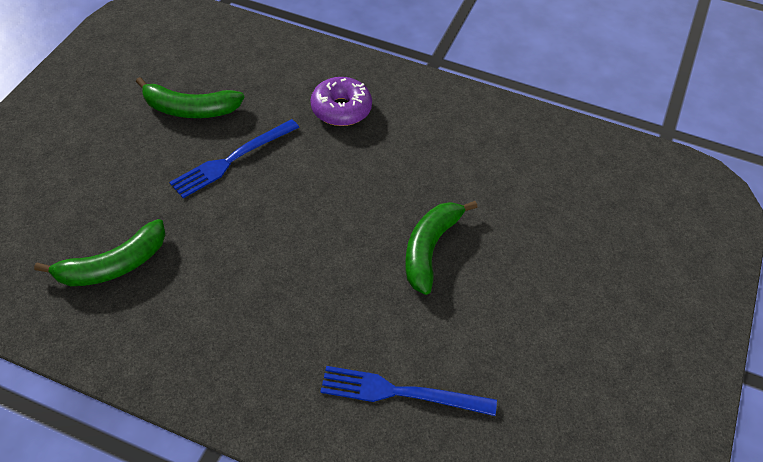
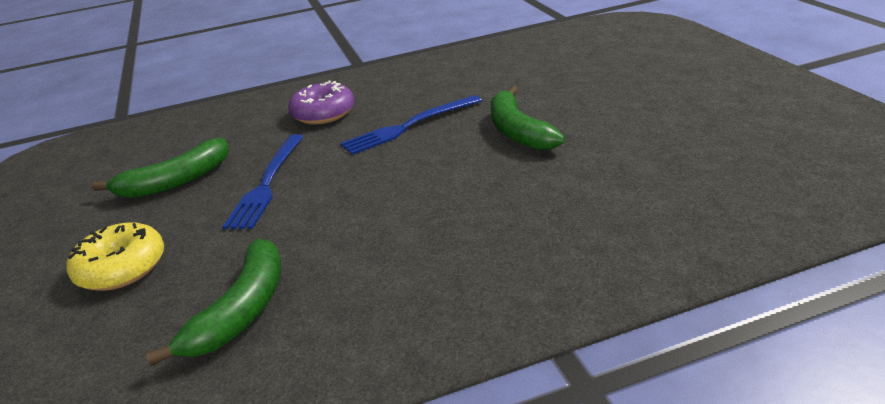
camera: 35 degrees left, 20 degrees down
blue fork [320,366,497,416] -> blue fork moved to [340,95,482,155]
none -> yellow donut [66,222,164,291]

